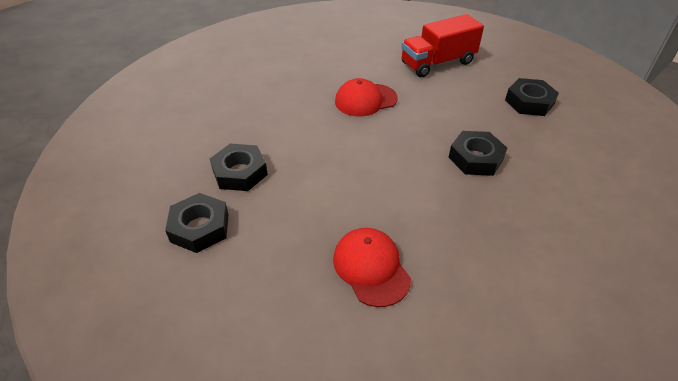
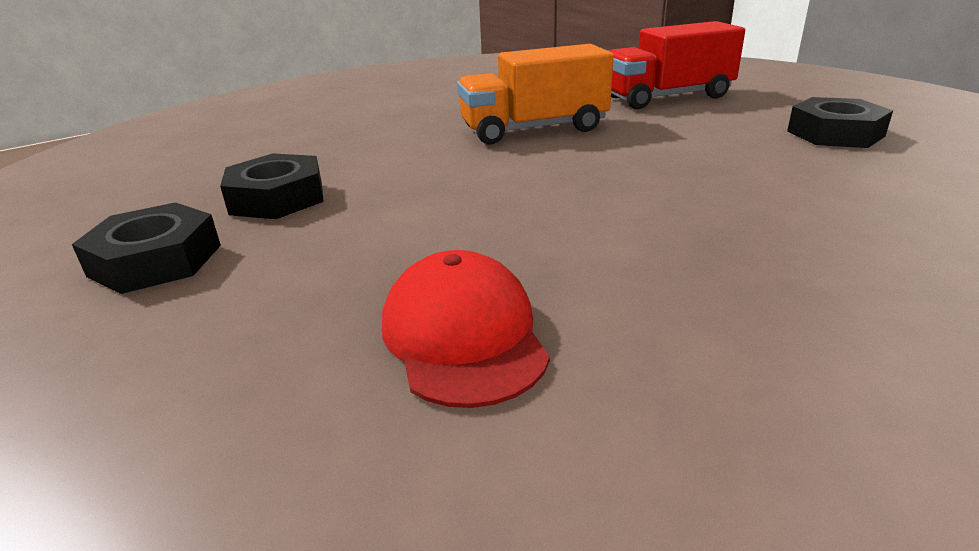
camera: 10 degrees right, 15 degrees down
red cap [335,78,398,117] -> orange truck [457,44,614,145]
black nut [448,131,507,176] -> none

